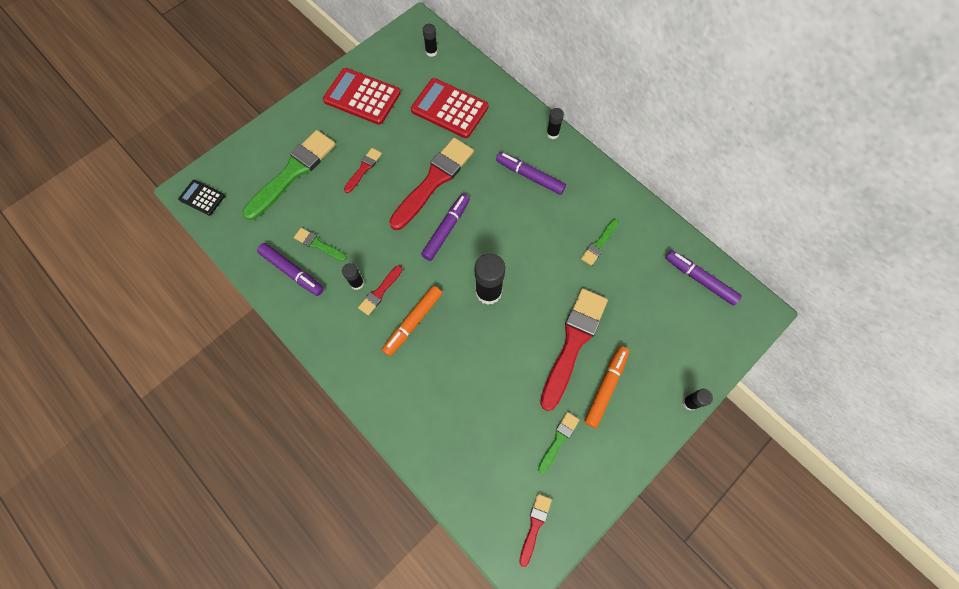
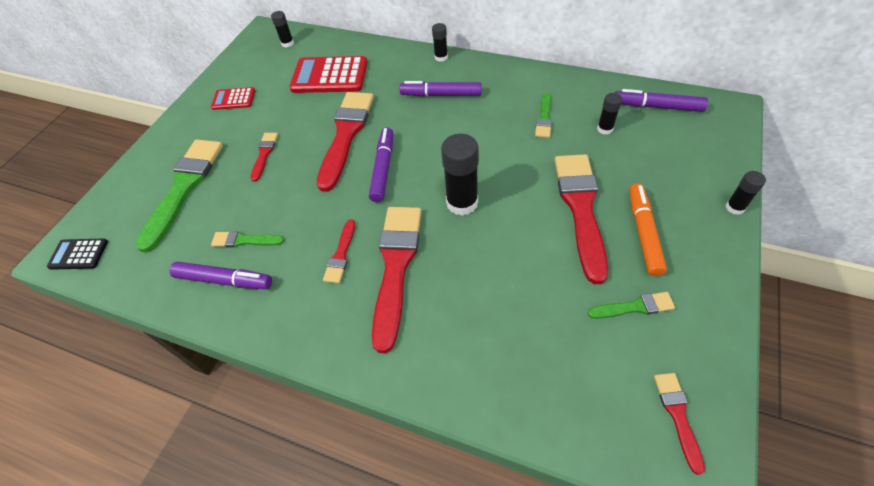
camera: 20 degrees left, 15 degrees down
red calculator [323,68,401,125] -> red calculator [211,87,255,110], size x0.55
black glue stick [342,263,364,290] -> black glue stick moved to [597,93,622,134]
orange marker [382,286,442,356] -> red brush [372,207,422,353]
green brush [538,412,579,473] -> green brush turned 75 degrees clockwise [588,292,675,319]

